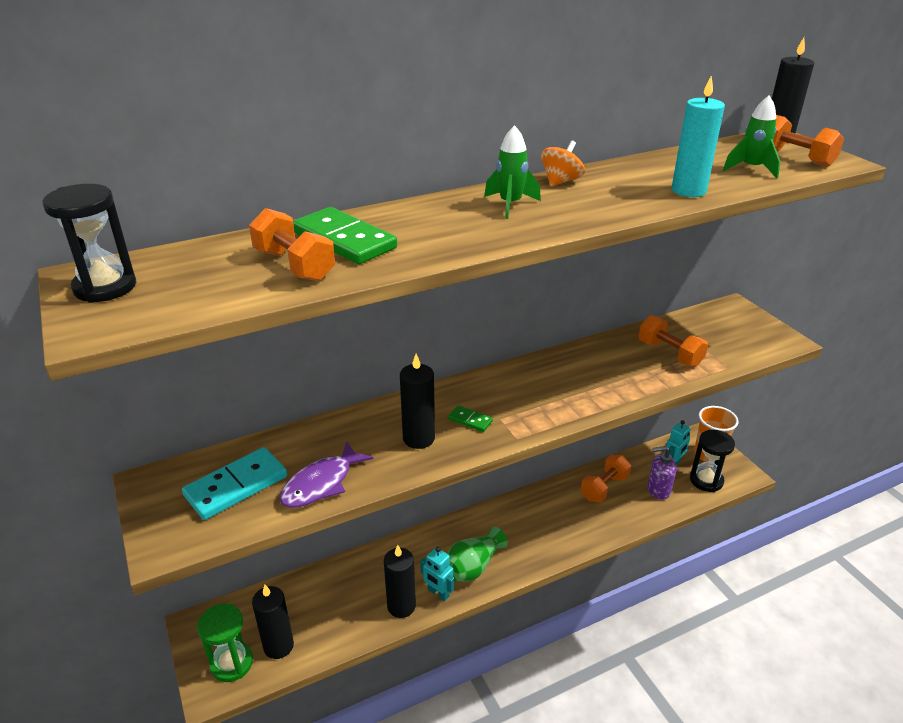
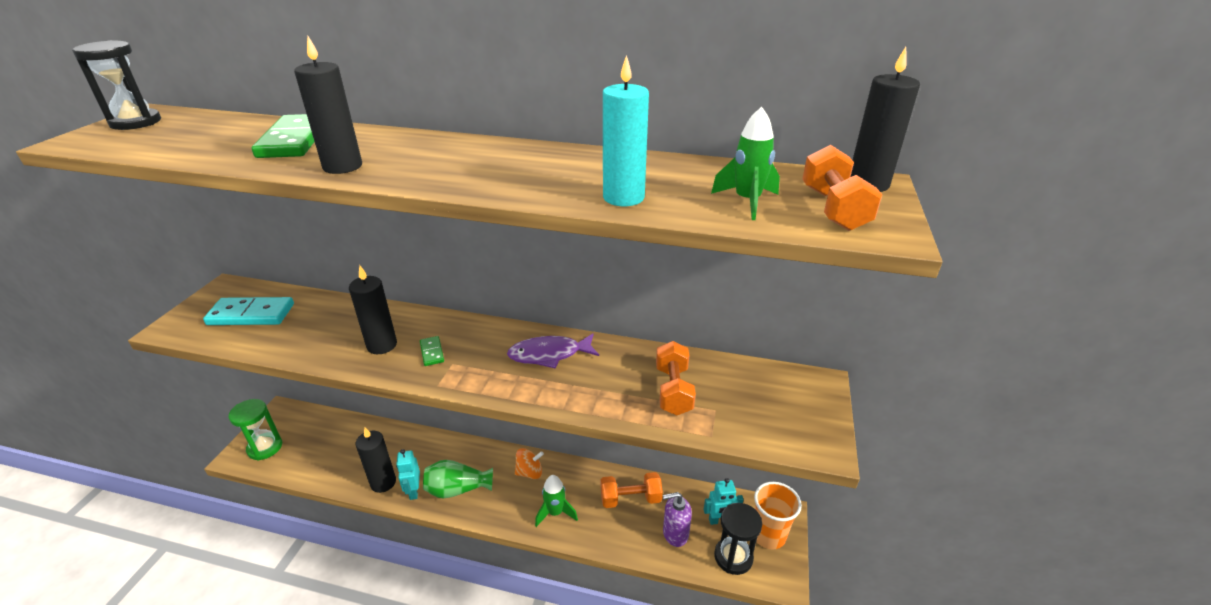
camera: 40 degrees right, 0 degrees up
orange dumbbell [249,208,335,281] -> none
black candle [252,585,294,659] -> black candle moved to [294,36,362,174]
purple fish [279,441,373,508] -> purple fish moved to [507,333,599,368]
green rocket [484,125,541,219] -> green rocket moved to [535,475,578,527]
orange spinning top [541,141,585,187] -> orange spinning top moved to [515,448,544,479]
purple soap dispenser [647,446,677,500] -> purple soap dispenser turned 45 degrees counterclockwise [663,492,692,547]

